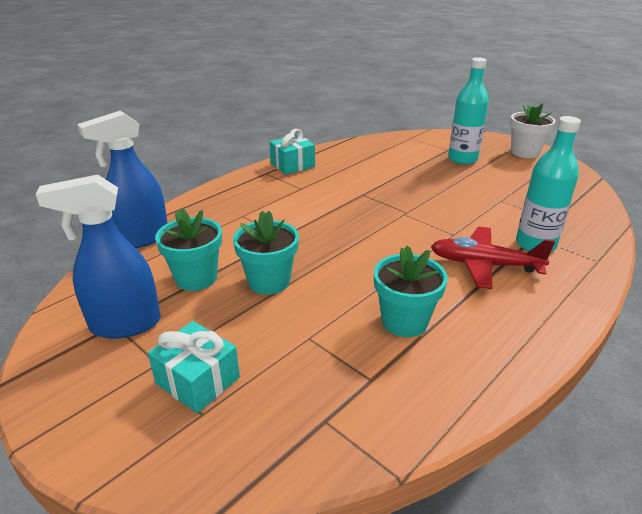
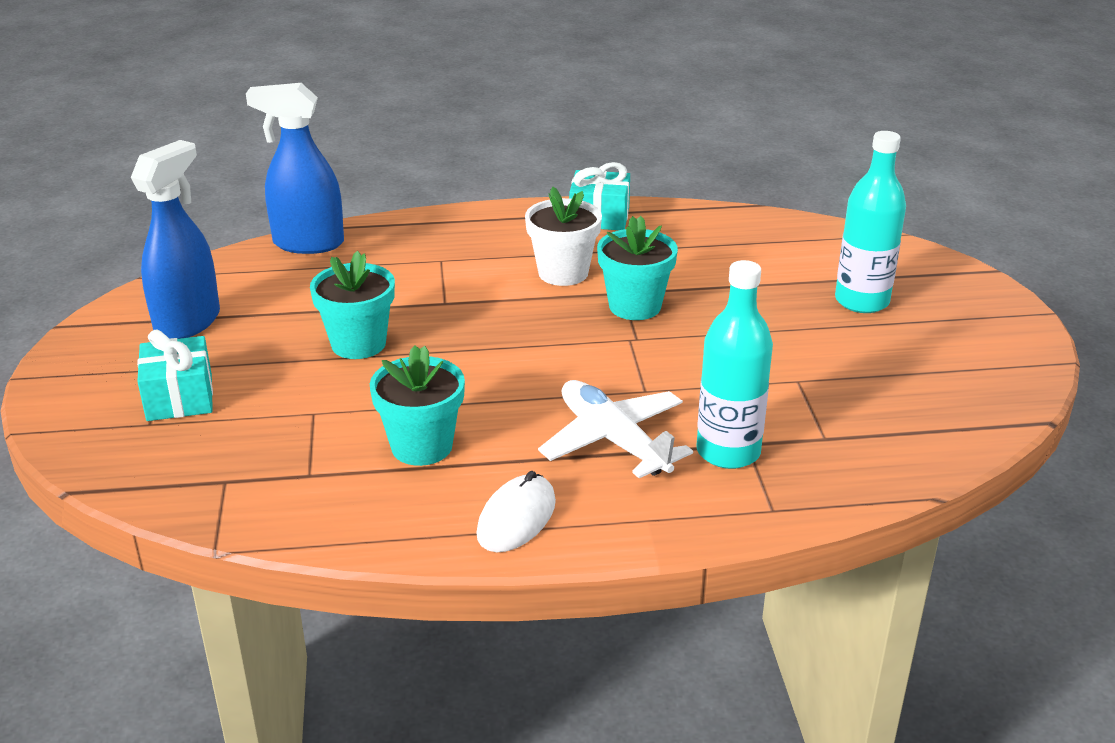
camera: 40 degrees right, 0 degrees up
blue spray bottle [36,175,161,339] -> blue spray bottle turned 90 degrees clockwise [131,140,220,339]
turquoise flower pot [155,208,222,291] -> turquoise flower pot moved to [597,216,678,320]
red plane [431,227,555,289] -> white plane [538,380,693,478]
white flower pot [510,103,556,158] -> white flower pot moved to [525,187,602,286]
none -> white mouse [476,471,556,552]

